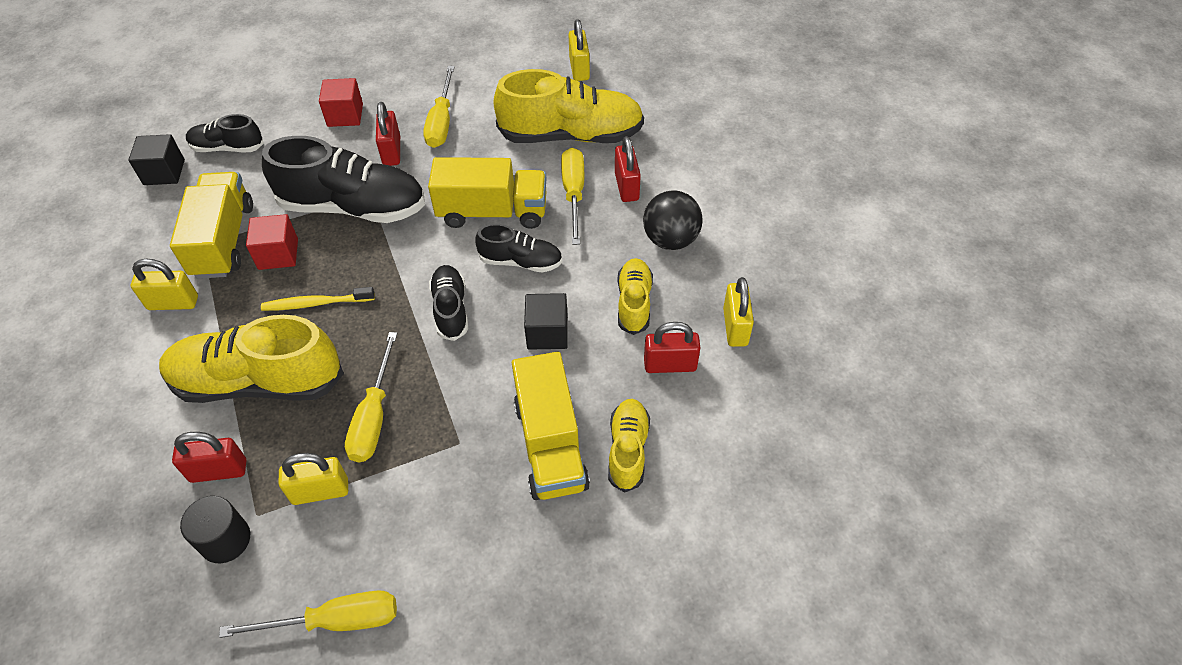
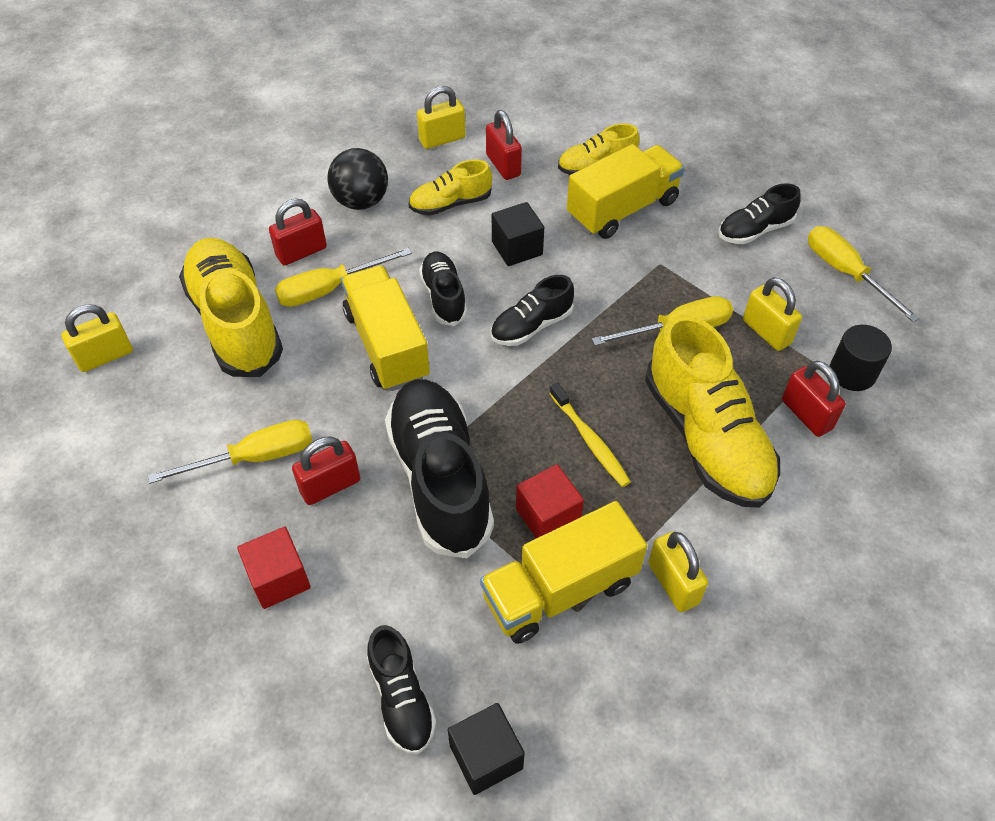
camera: 115 degrees left, 0 degrees up
none -> black shoe [718,183,801,244]

